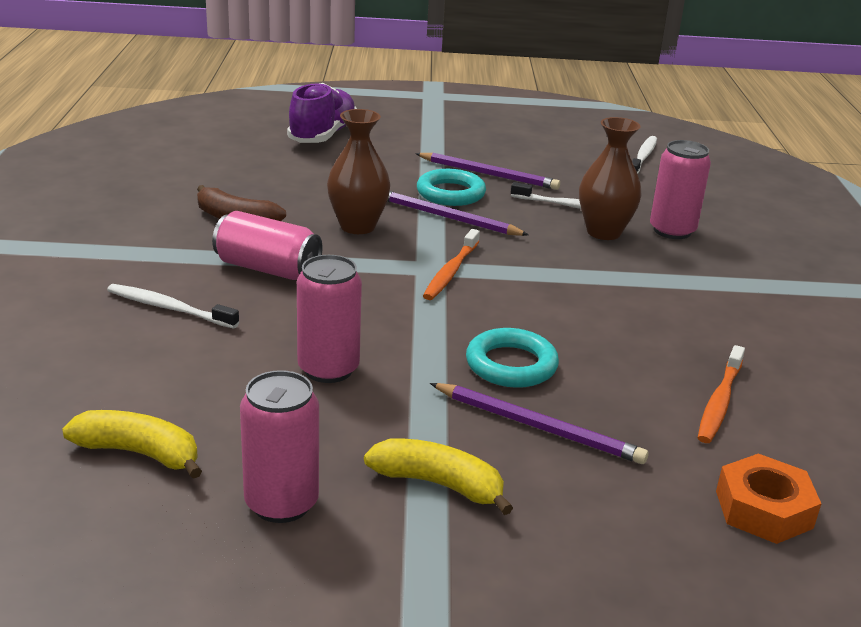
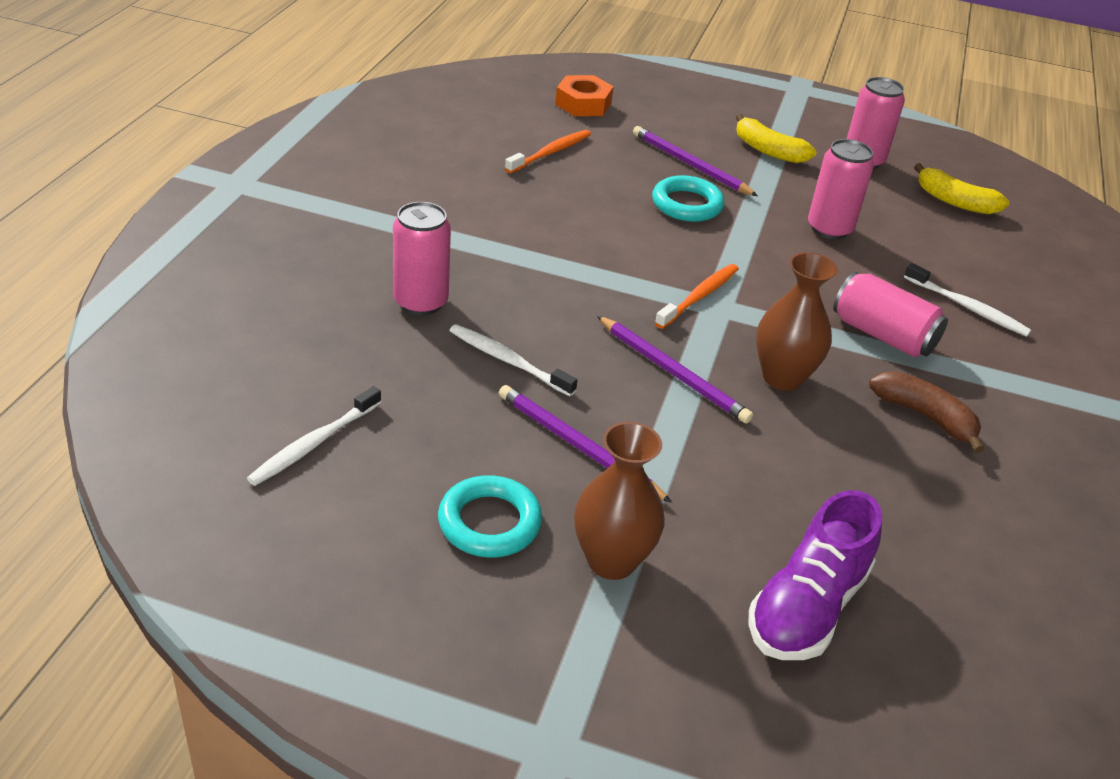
camera: 165 degrees left, 10 degrees up
turquoise ring [417,169,486,206] -> turquoise ring moved to [438,475,542,558]
brown vase [579,117,642,240] -> brown vase moved to [574,422,665,580]

